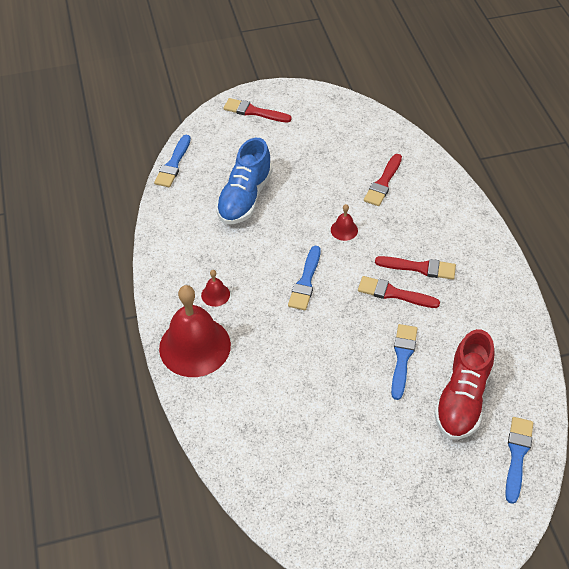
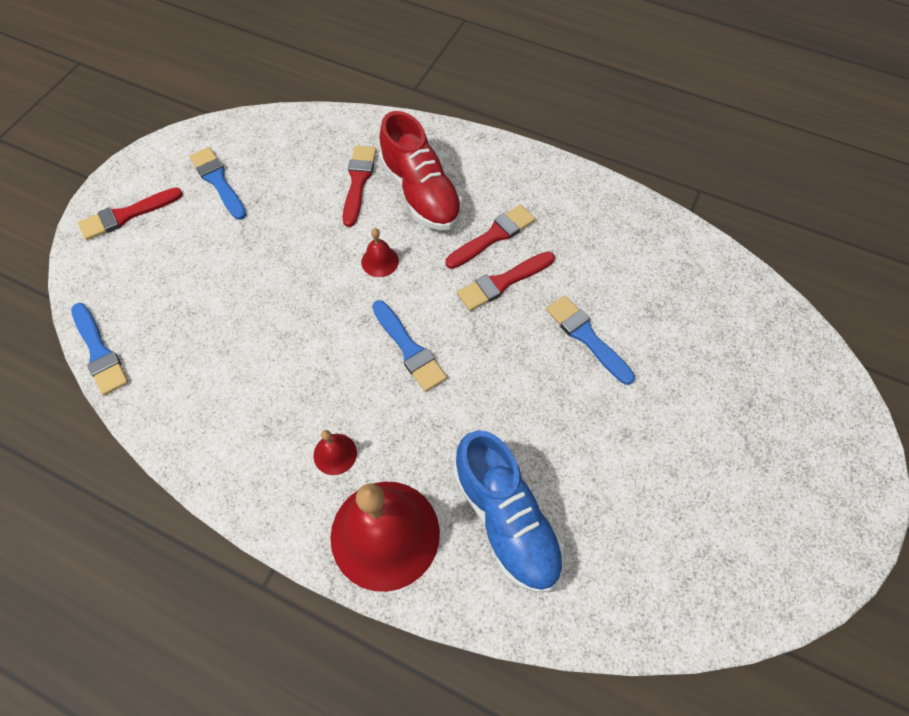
camera: 50 degrees left, 10 degrees up
blue shoe [216,138,273,224] -> blue shoe moved to [453,430,564,593]
red brush [364,154,402,206] -> red brush turned 150 degrees counterclockwise [343,146,377,227]
red shoe [434,329,495,440] -> red shoe moved to [379,111,462,230]
blue brush [505,417,533,504] -> blue brush moved to [189,147,247,220]

